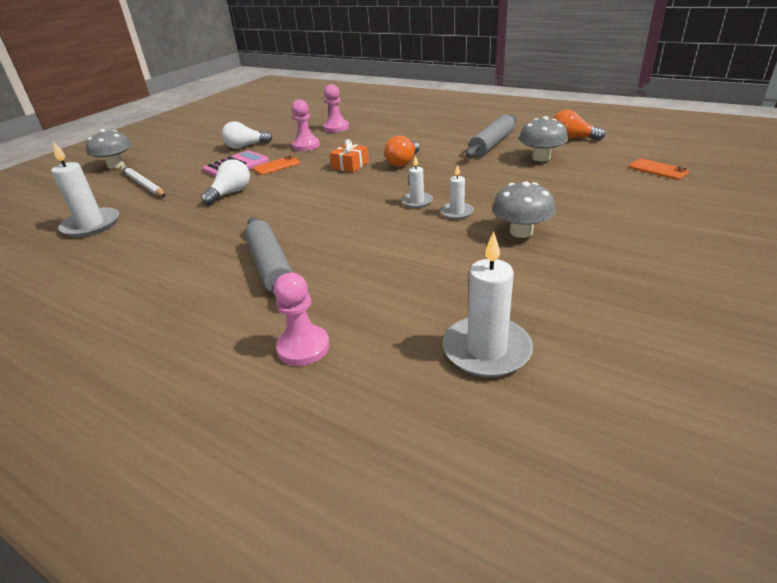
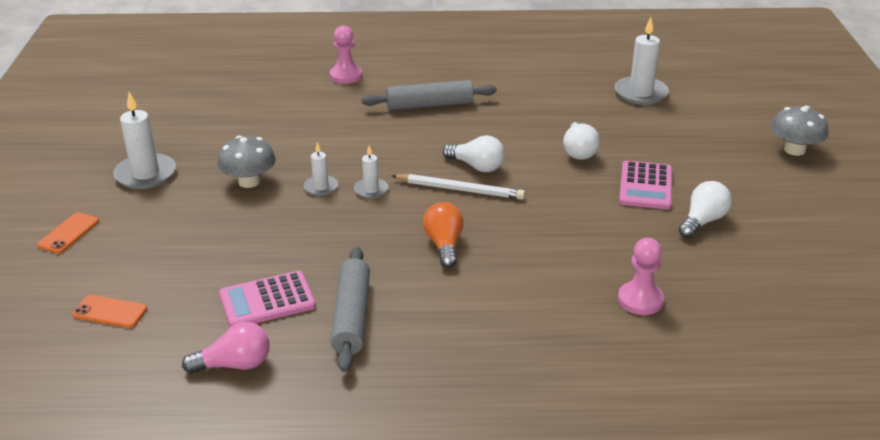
camera: 145 degrees right, 0 degrees up
white pencil [121,165,166,197] -> white pencil moved to [392,174,525,200]
grey rolling pin [244,217,293,293] -> grey rolling pin turned 45 degrees counterclockwise [362,80,497,110]
orange phone [253,156,300,175] -> orange phone moved to [37,212,99,254]
pink pawn [292,100,320,151] -> none
orange gift [330,139,369,173] -> none
white candle [443,231,533,377] -> white candle moved to [113,92,176,189]
grey mushroom [519,116,568,161] -> pink calculator [219,271,316,327]
orange light bulb [553,110,605,141] -> pink light bulb [182,322,270,374]
none -> white light bulb [443,135,505,172]

